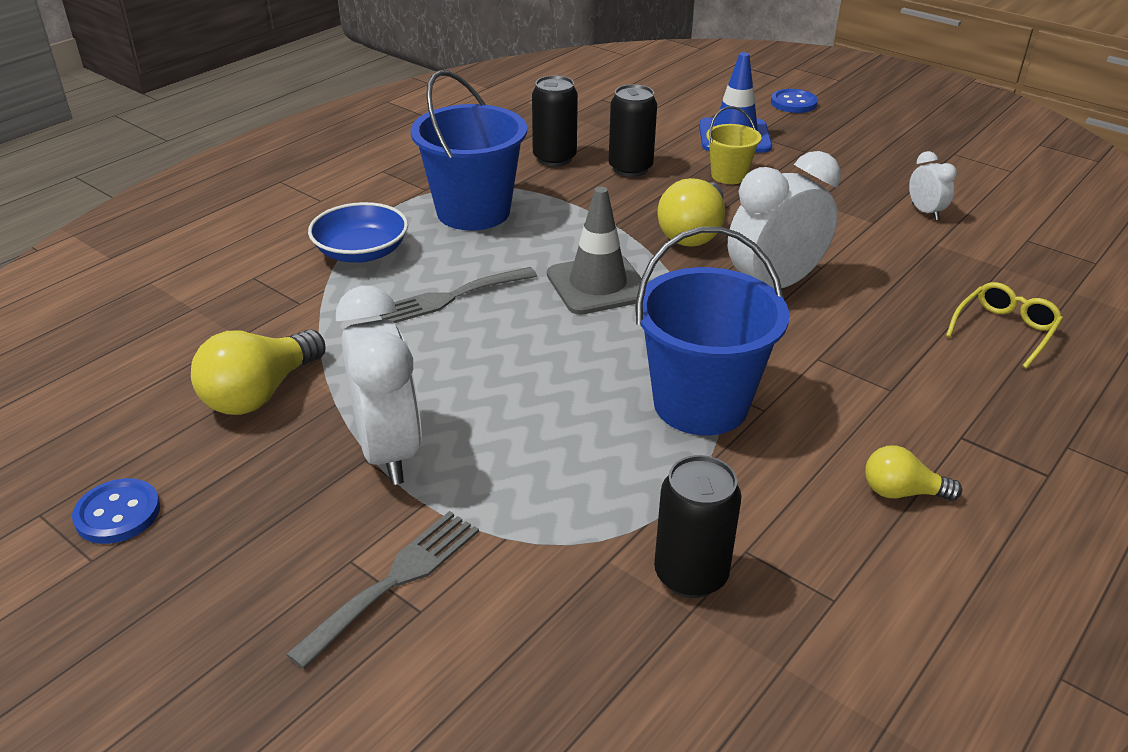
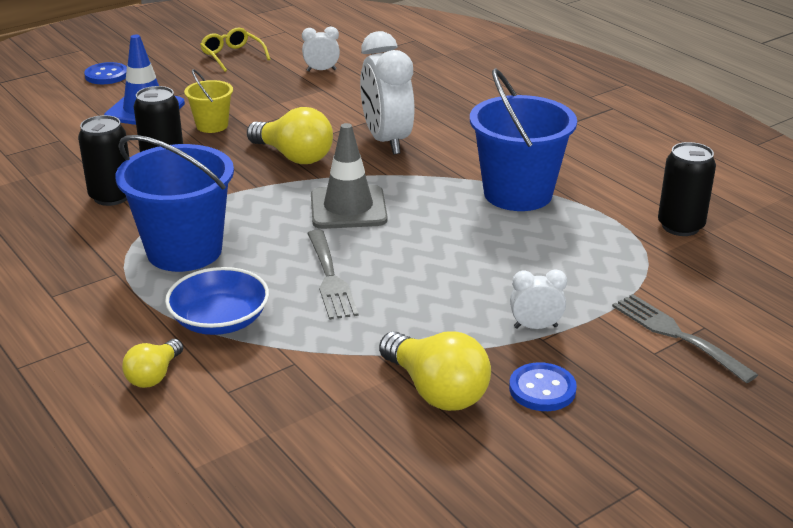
camera: 75 degrees left, 5 degrees down
blue button [72,478,160,544] -> blue button moved to [509,362,577,411]
white clock [336,286,422,485] -> white clock [510,270,567,329], size x0.49
yellow light bulb [865,445,962,501] -> yellow light bulb moved to [122,339,183,388]
yellow glasses [946,282,1063,369] -> yellow glasses moved to [200,28,270,72]

